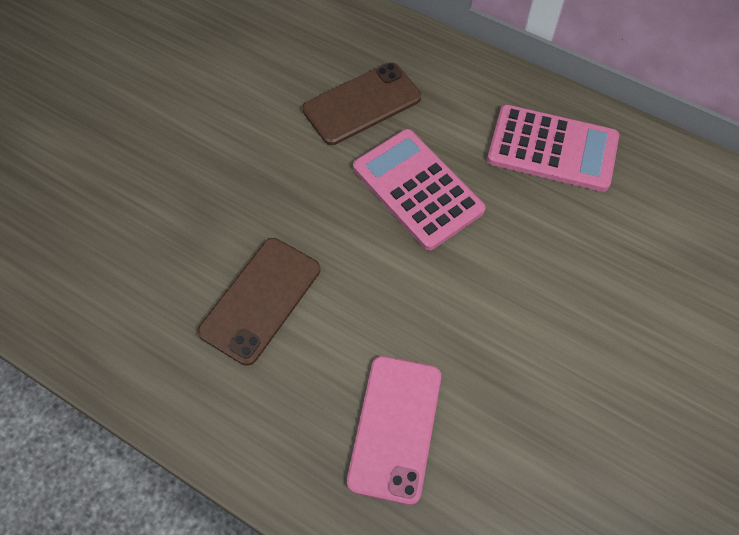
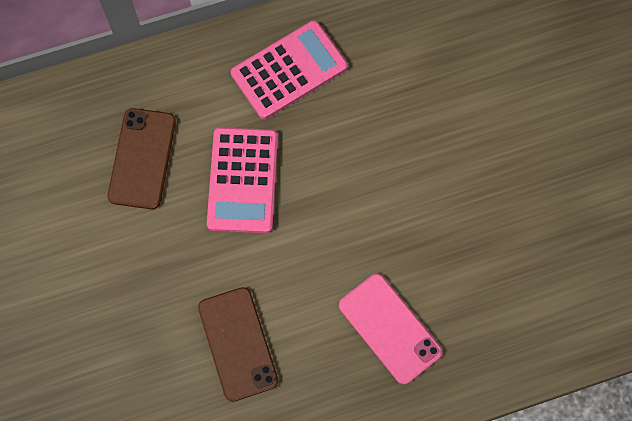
camera: 50 degrees left, 10 degrees up
pink calculator [353,129,486,250] -> pink calculator turned 90 degrees counterclockwise [207,127,278,233]

